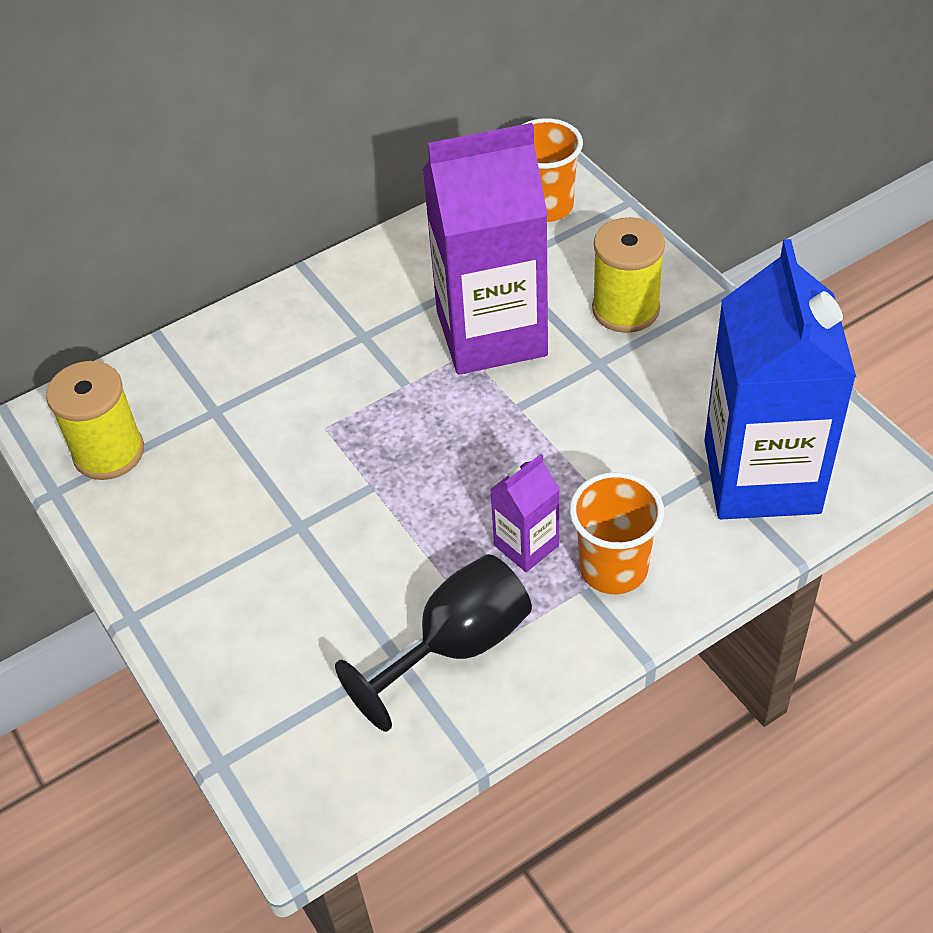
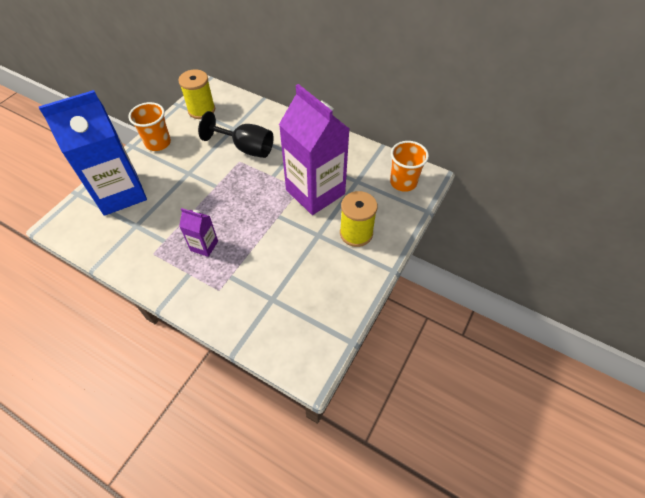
camera: 60 degrees right, 5 degrees up
black goblet [335,554,532,732] -> black goblet moved to [198,111,274,158]
orange cup [570,472,664,594] -> orange cup moved to [128,102,171,151]
blue carton [704,239,856,519] -> blue carton moved to [39,90,147,216]

